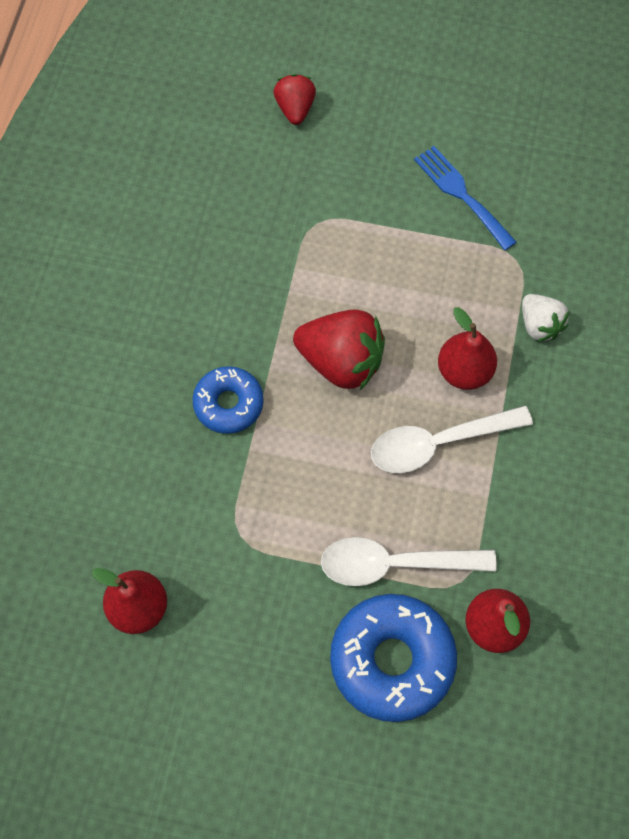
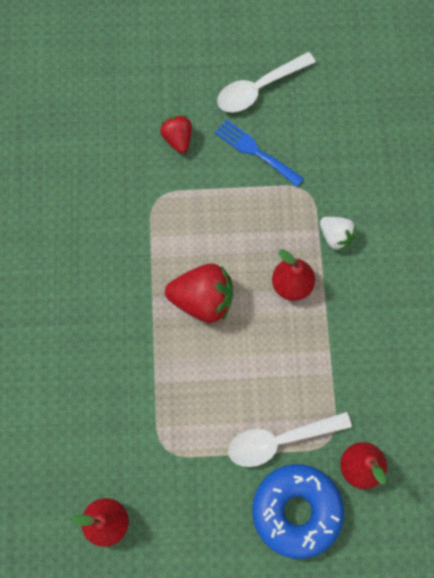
camera: 15 degrees left, 5 degrees up
blue donut [192,366,264,434] -> none
red strawberry [274,74,316,125] -> red strawberry moved to [160,116,192,153]
white spoon [371,406,533,473] -> white spoon moved to [217,52,316,112]

